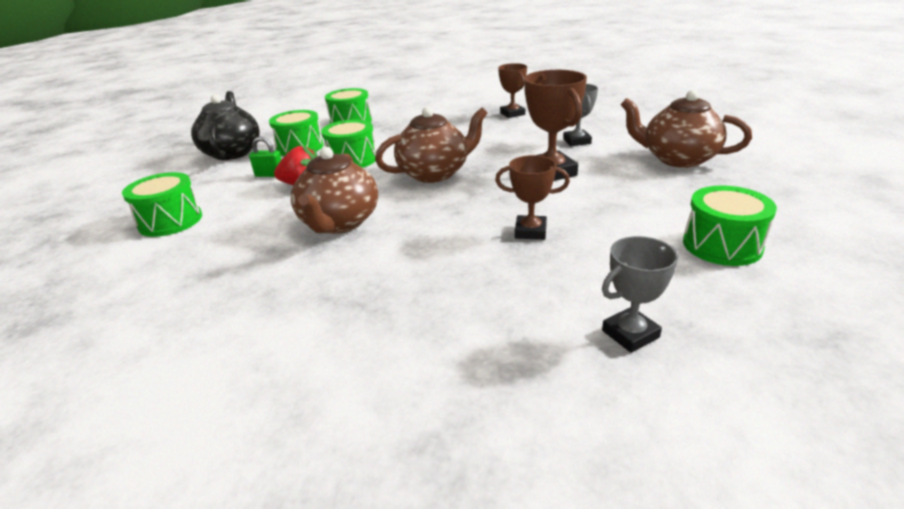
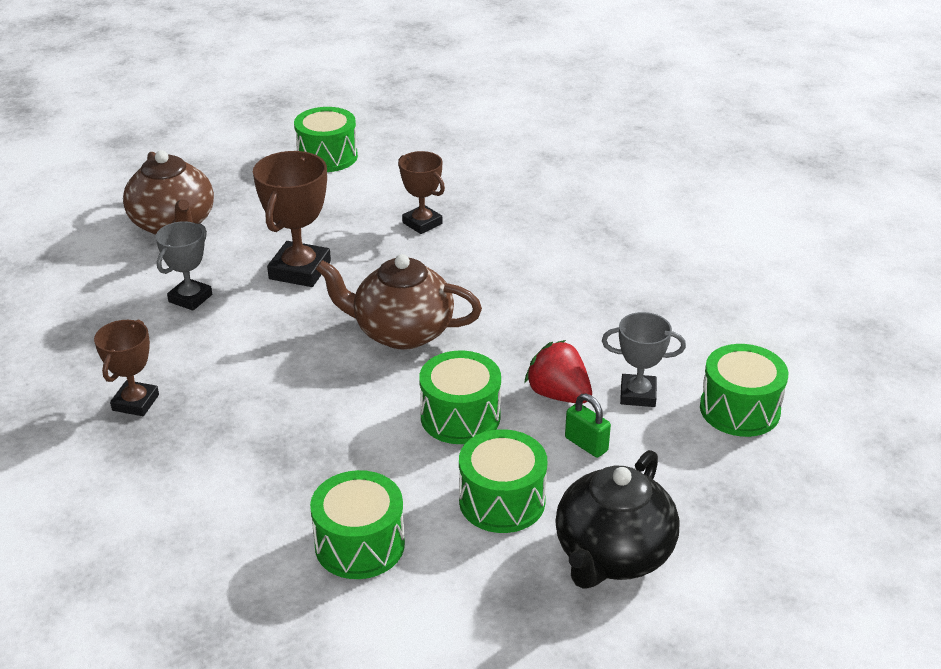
camera: 145 degrees left, 5 degrees up
brown teapot [291,147,378,234] -> none
grey trophy [602,236,678,353] -> grey trophy moved to [602,312,686,407]

